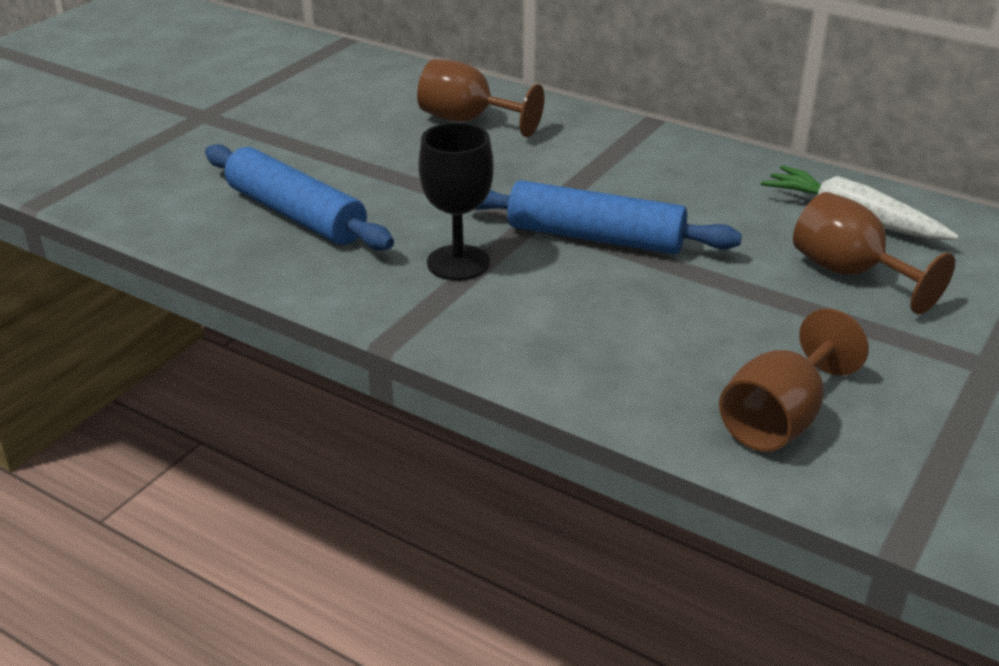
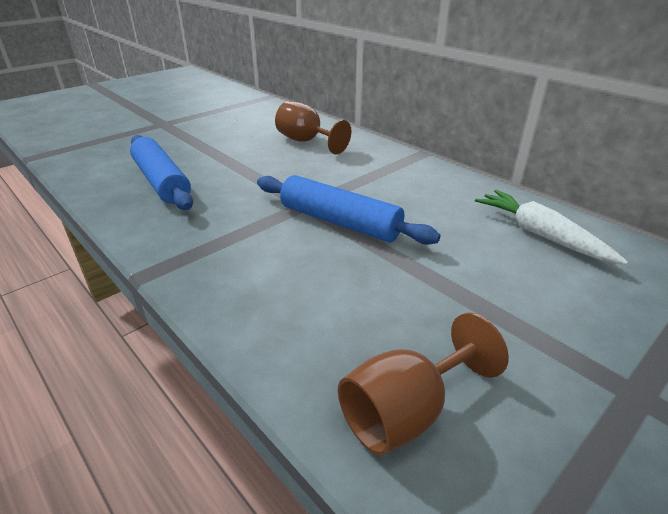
camera: 15 degrees right, 0 degrees up
black goblet [419,123,493,280] -> none
brown goblet [793,192,955,314] -> none

